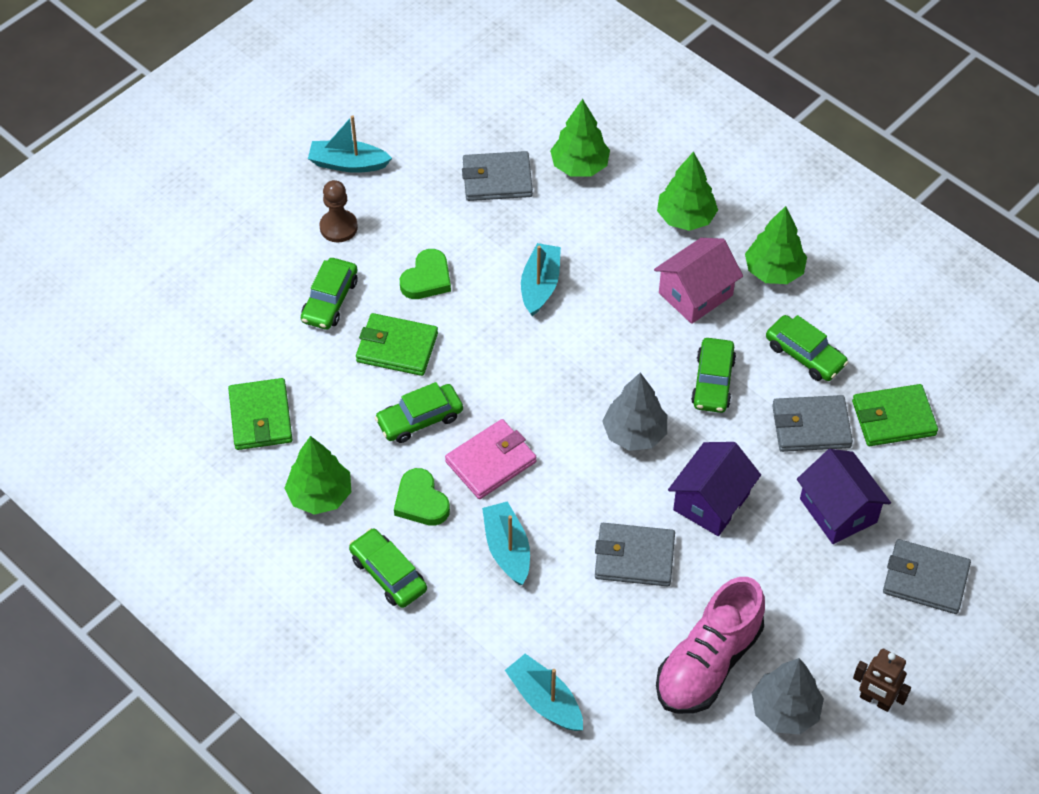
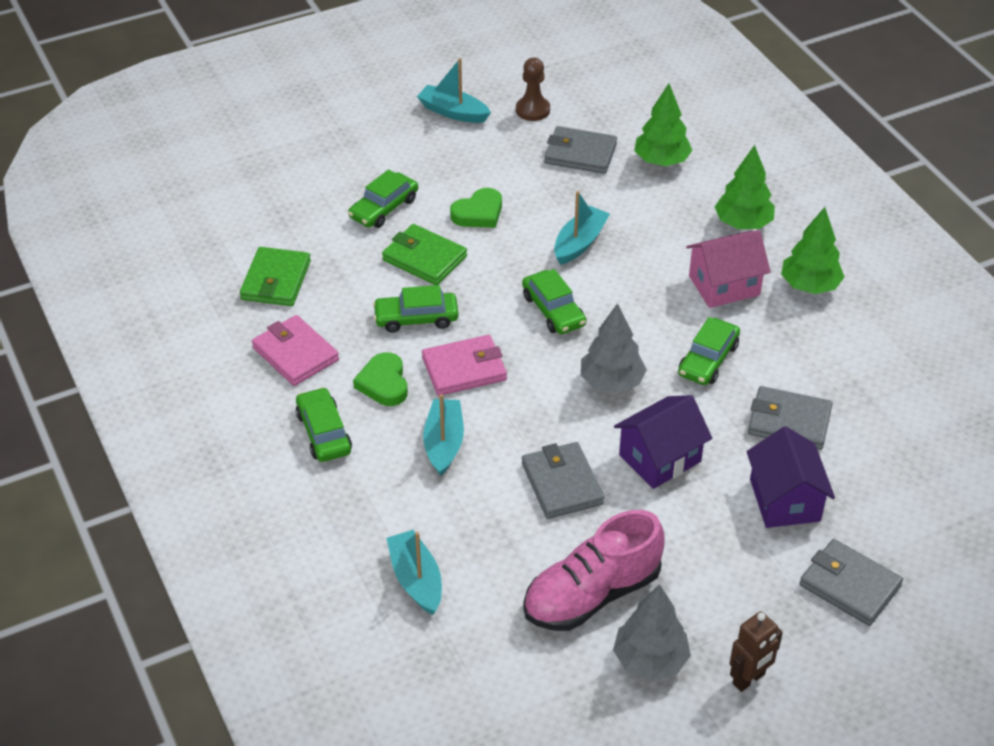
camera: 20 degrees right, 10 degrees down
green tree [284,436,351,515] -> pink wallet [252,315,339,386]
brown pawn [320,180,358,242] -> brown pawn moved to [516,57,550,121]
grey wallet [595,523,675,587] -> grey wallet turned 45 degrees clockwise [522,442,604,519]
green car [766,315,848,381] -> green car moved to [522,269,586,334]
green wallet [852,384,938,446] -> none
brown robot [853,649,911,712] -> brown robot turned 90 degrees counterclockwise [730,611,783,692]

